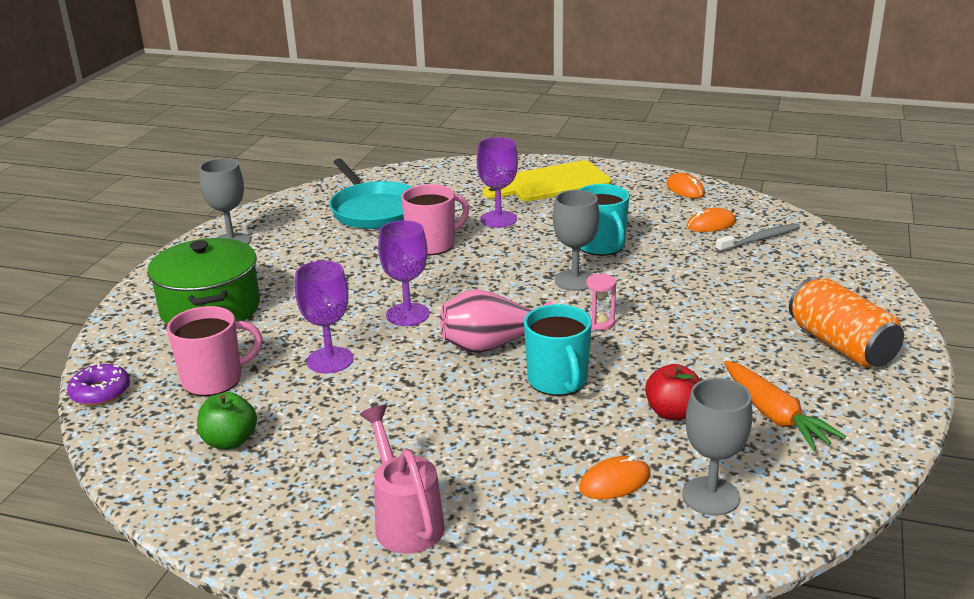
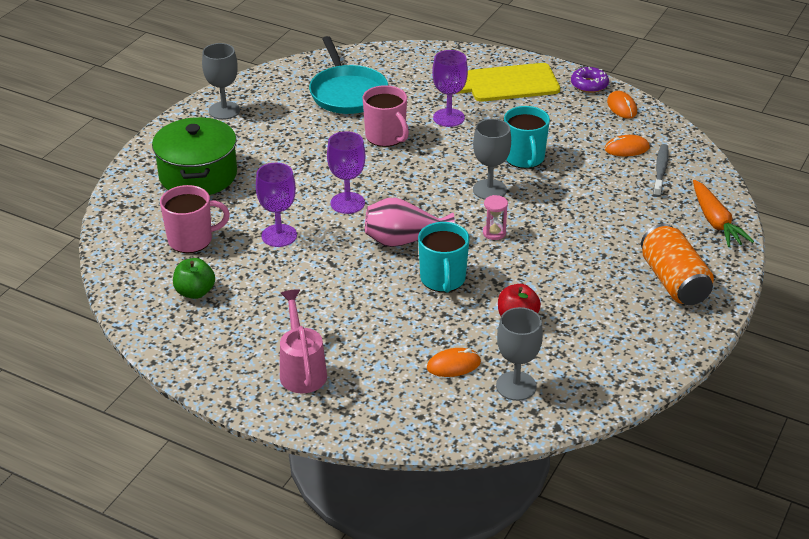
camera: 10 degrees right, 10 degrees up
purple donut [67,364,130,406] -> purple donut moved to [571,67,609,93]
pink mug [401,184,469,255] -> pink mug turned 75 degrees clockwise [362,85,409,147]
grey toothbrush [715,223,800,252] -> grey toothbrush turned 60 degrees counterclockwise [653,144,669,197]
orange carrot [724,361,846,451] -> orange carrot moved to [693,180,754,247]

